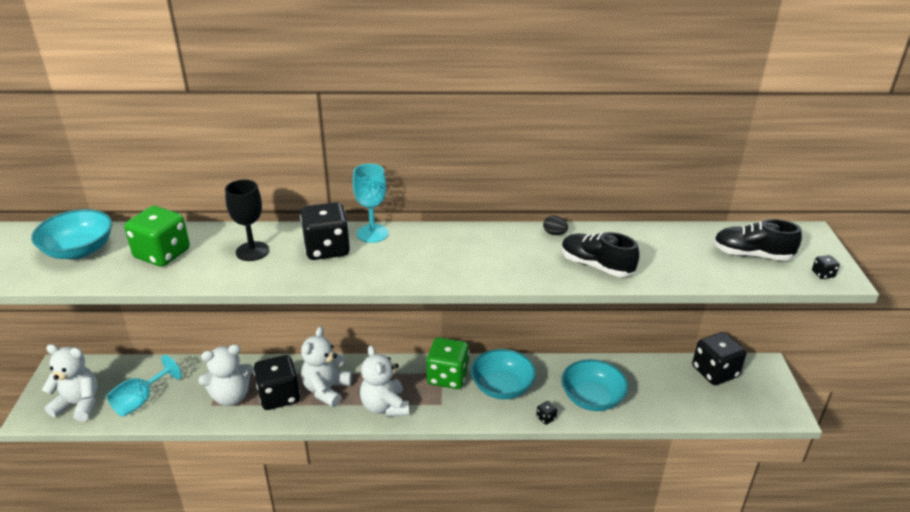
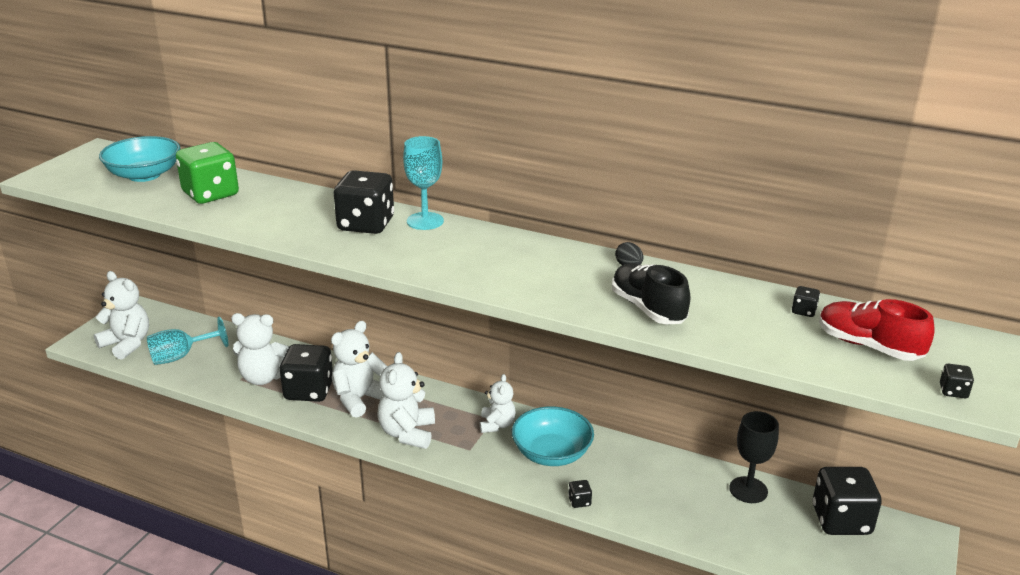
camera: 25 degrees right, 5 degrees down
black goblet [225,180,269,261] -> black goblet moved to [729,411,779,503]
green dice [426,337,469,389] -> white teddy bear [480,374,516,433]
turquoise bowl [561,359,628,411] -> none
black shoe [713,219,802,261] -> red shoe [819,299,935,361]
none -> black dice [792,286,820,317]

